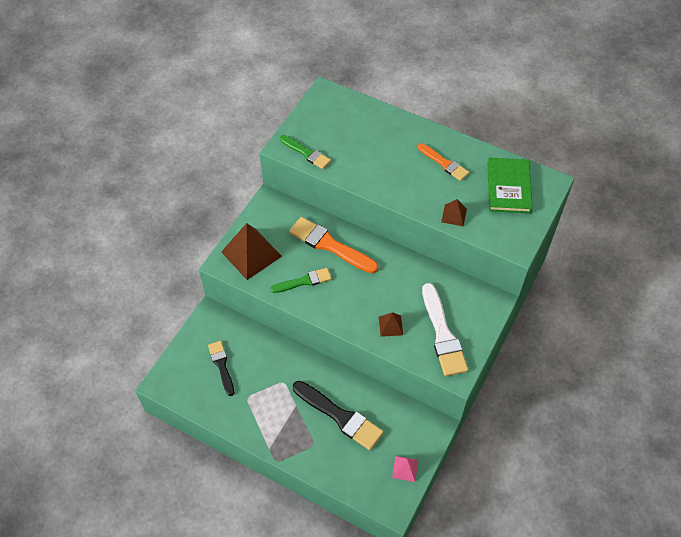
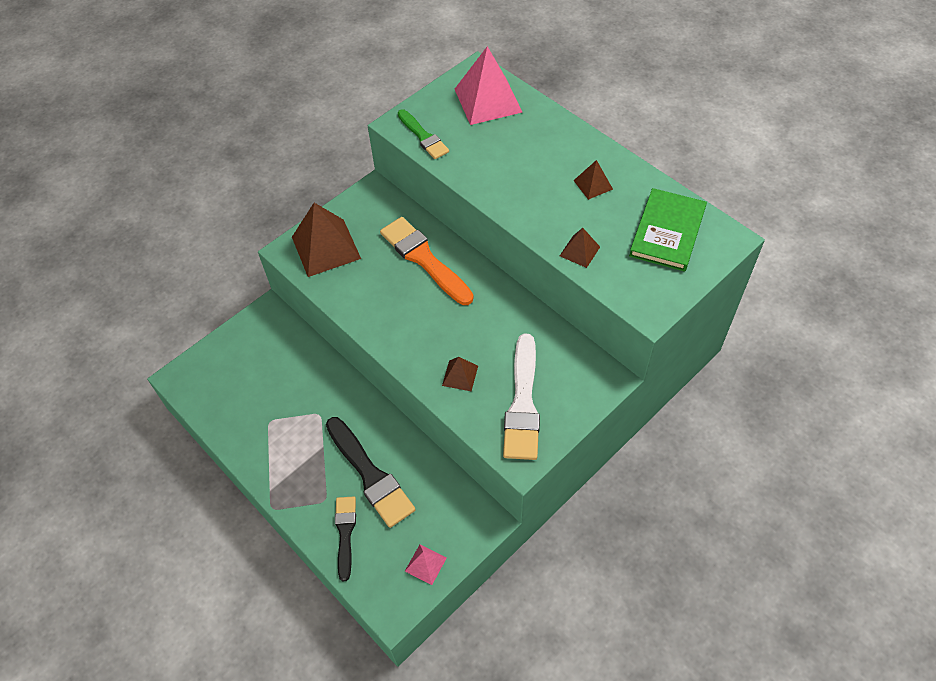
camera: 20 degrees right, 0 degrees up
black brush [208,341,234,396] -> black brush moved to [335,497,356,581]
green brush [270,268,332,293] -> none
orange brush [418,143,469,181] -> brown pyramid [573,160,613,200]
none -> pink pyramid [455,46,522,125]

